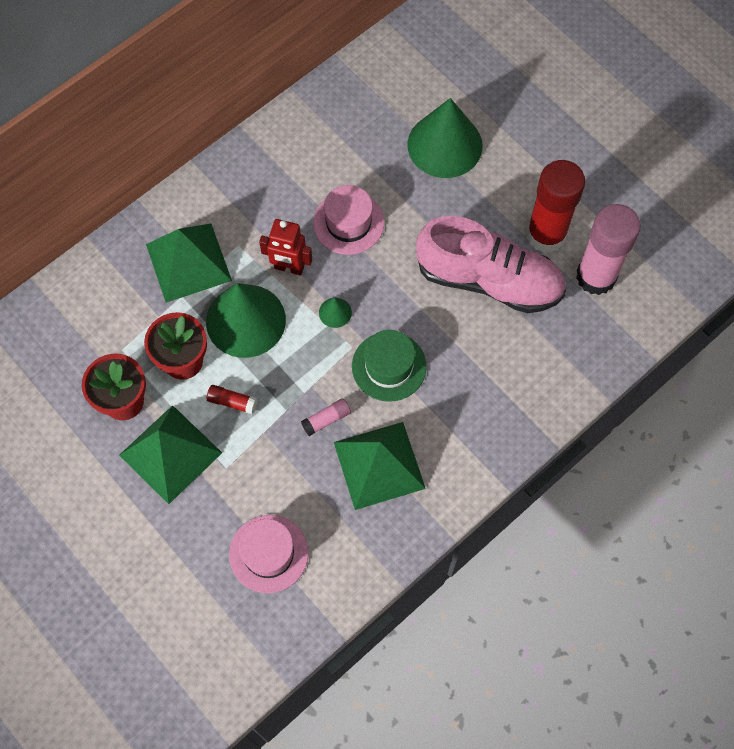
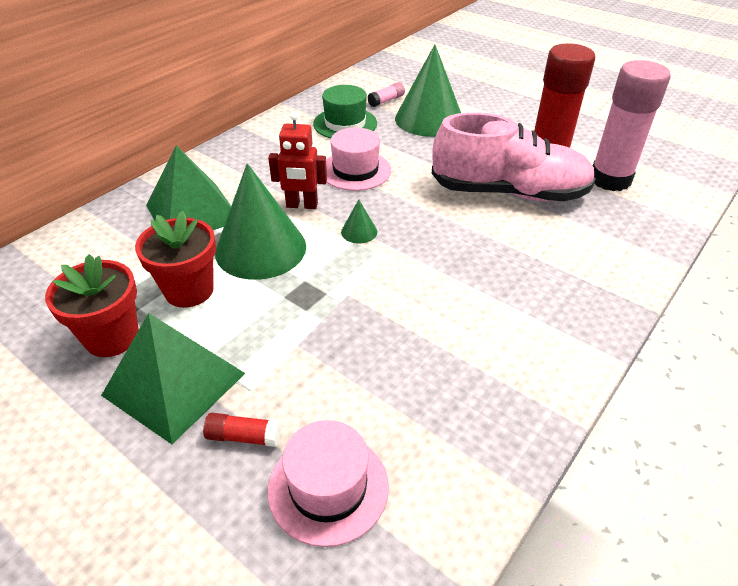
camera: 10 degrees left, 25 degrees down
red glue stick [207,385,257,414] -> red glue stick moved to [203,413,281,447]
pink glue stick [301,398,351,436] -> pink glue stick moved to [368,82,405,107]
green pyramid [334,422,426,510] -> none
green hat [352,330,427,402] -> green hat moved to [313,85,377,138]

